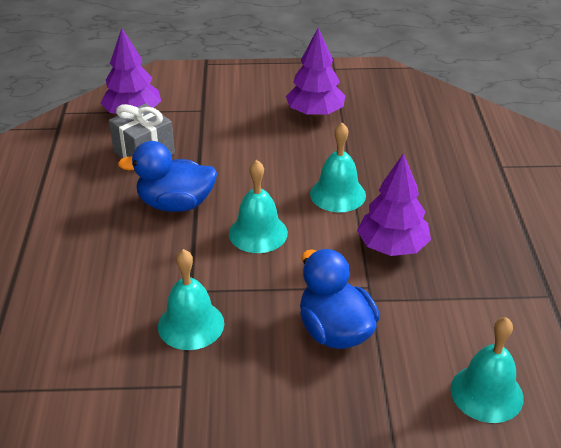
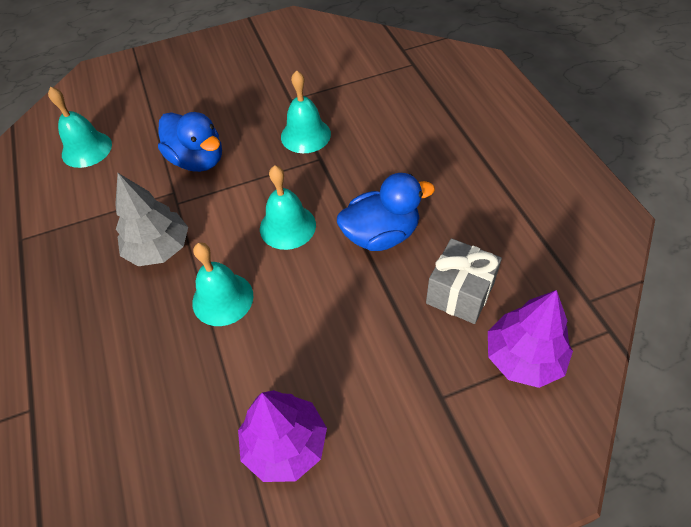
camera: 165 degrees right, 15 degrees up
purple tree [357,153,431,256] -> grey tree [115,173,188,266]

